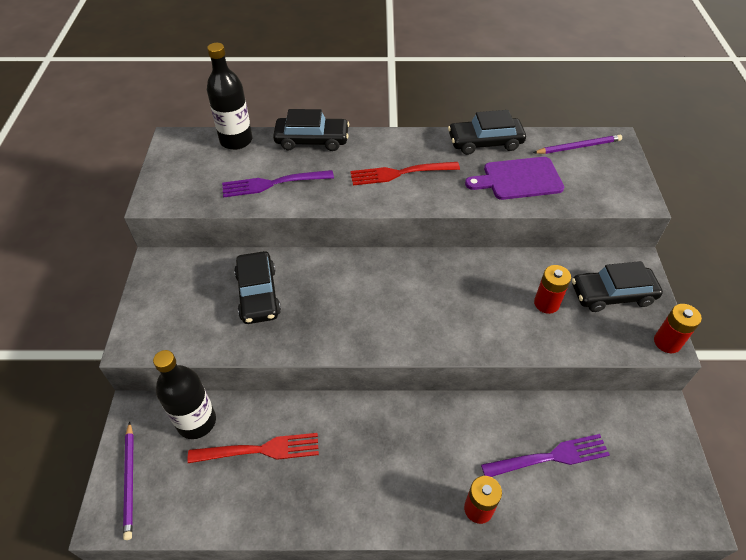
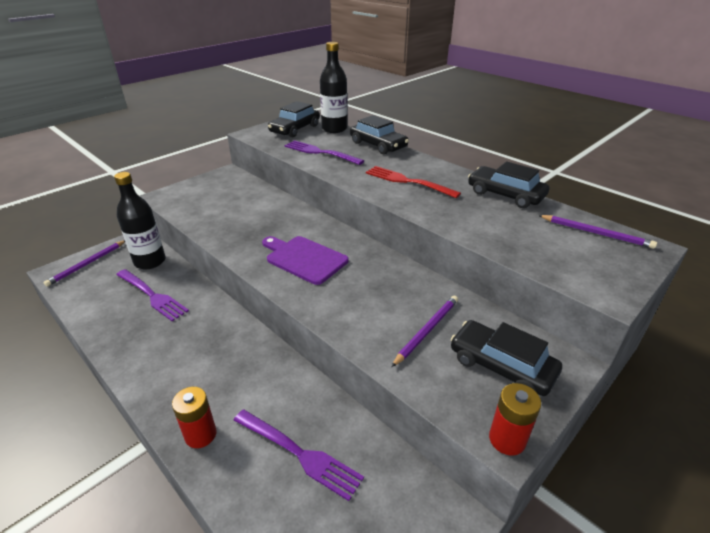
camera: 45 degrees right, 15 degrees down
red fork [188,433,319,463] -> purple fork [116,269,189,321]
black car [234,251,281,324] -> black car moved to [268,101,320,137]
purple cutting board [465,157,564,200] -> purple cutting board moved to [262,236,349,285]
red battery [534,265,571,314] -> purple pencil [391,295,458,367]

